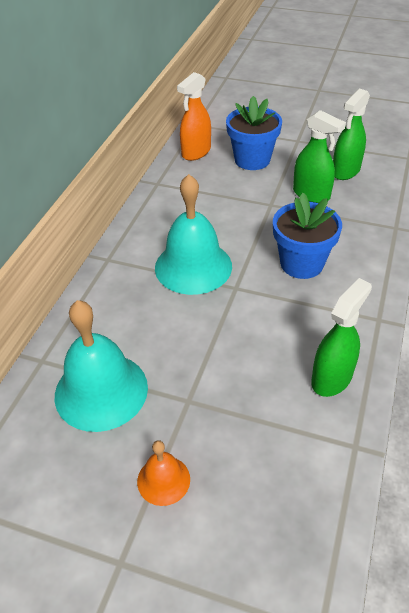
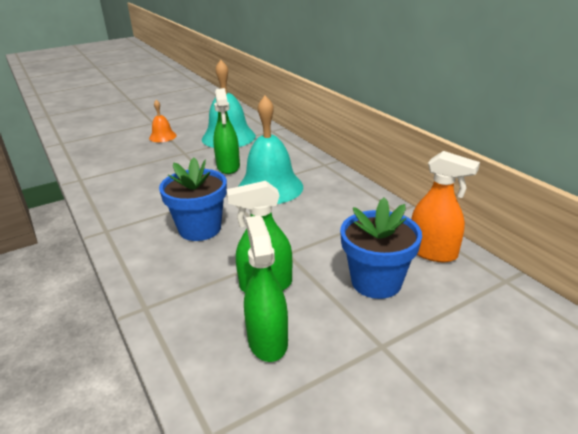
camera: 130 degrees right, 15 degrees down
orange spray bottle [177,72,211,161] -> orange spray bottle turned 135 degrees clockwise [411,151,480,262]
green spray bottle [311,278,372,397] -> green spray bottle moved to [213,88,240,174]

